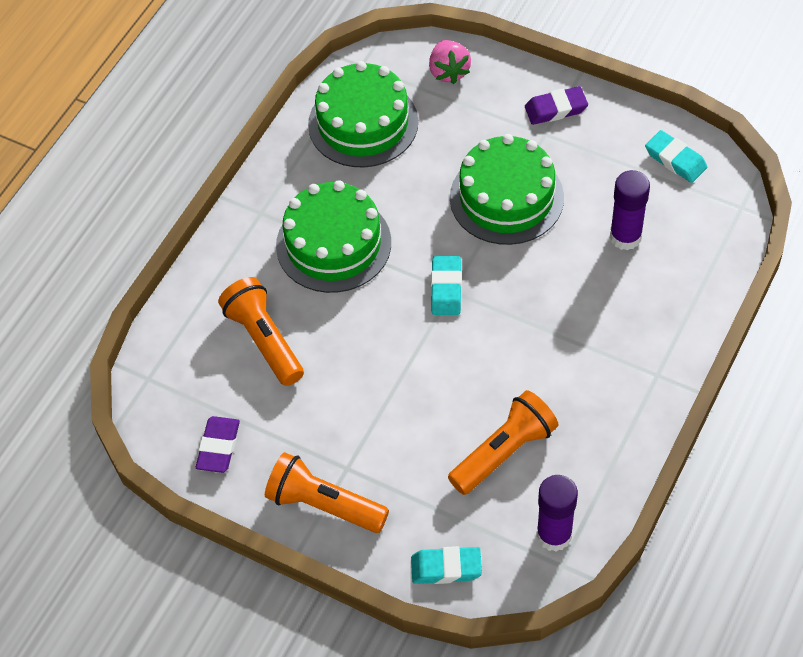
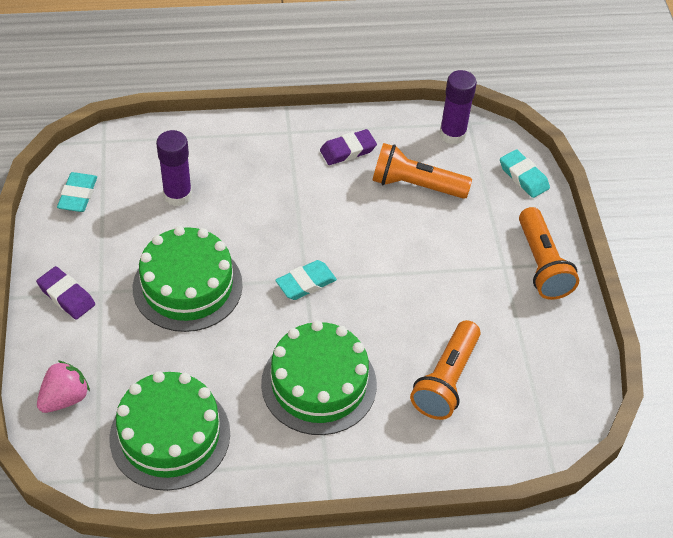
camera: 130 degrees left, 5 degrees down
purple eraser [196,416,240,473] -> purple eraser moved to [320,129,377,165]

